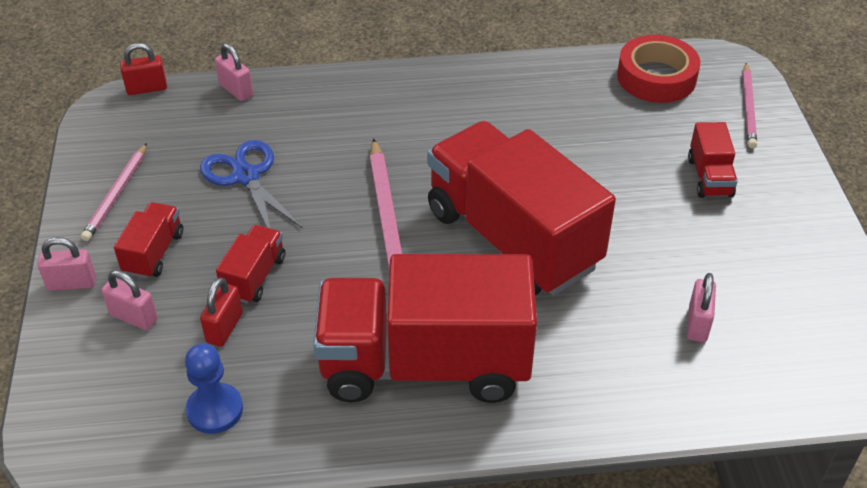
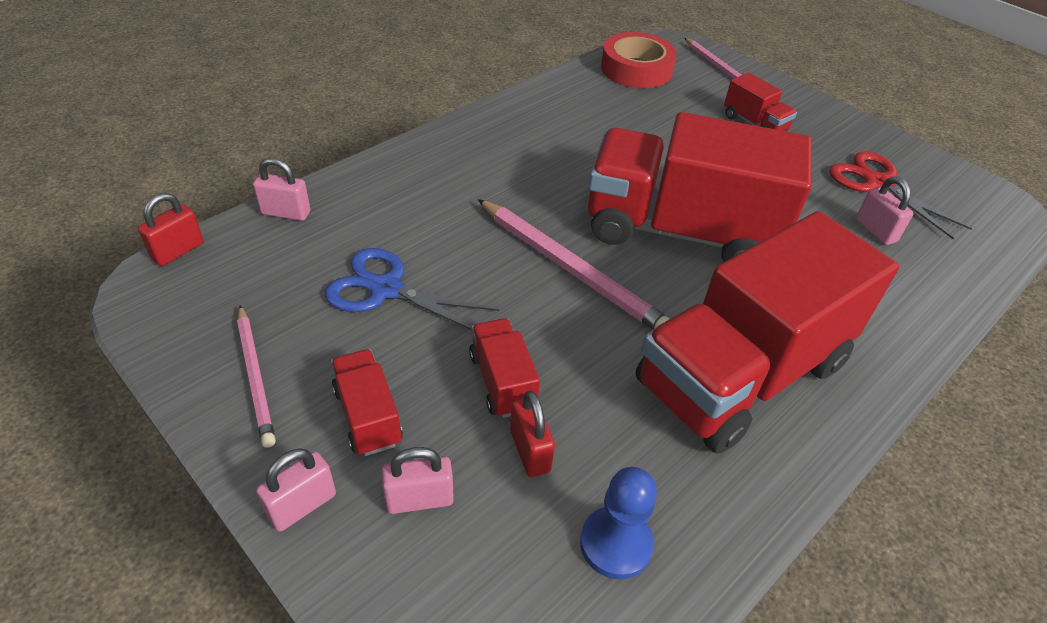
camera: 40 degrees left, 0 degrees up
none -> red scissors [829,152,972,240]

